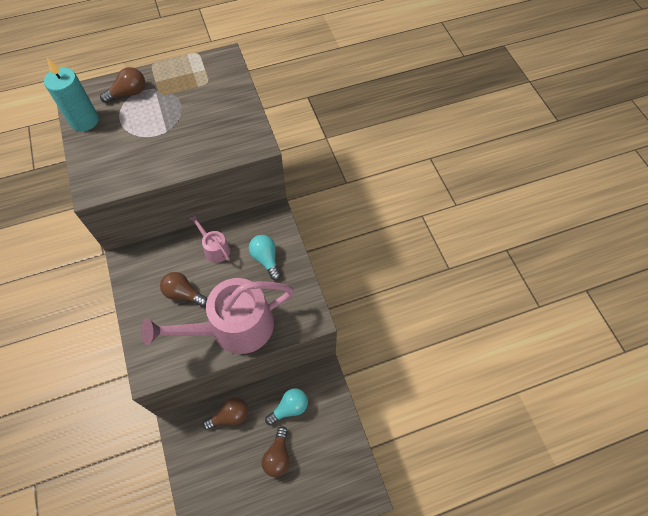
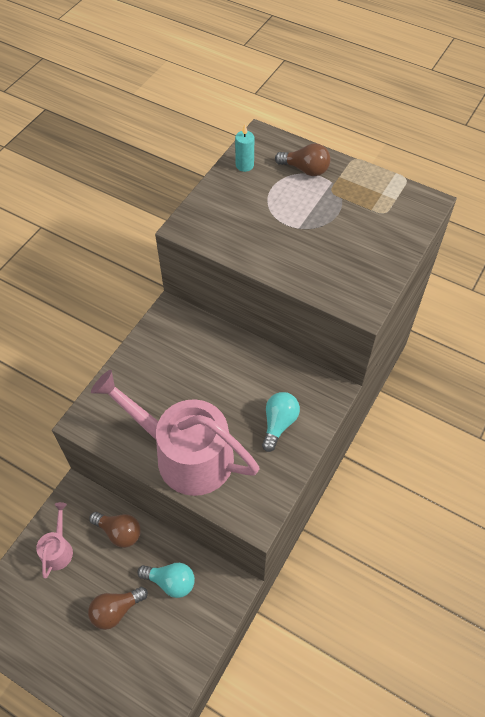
camera: 50 degrees right, 5 degrees down
turquoise candle [44,58,99,131] -> turquoise candle [235,125,254,172], size x0.56
brown light bulb [160,272,207,307] -> none
pink watering can [189,214,230,263] -> pink watering can moved to [36,502,73,578]

